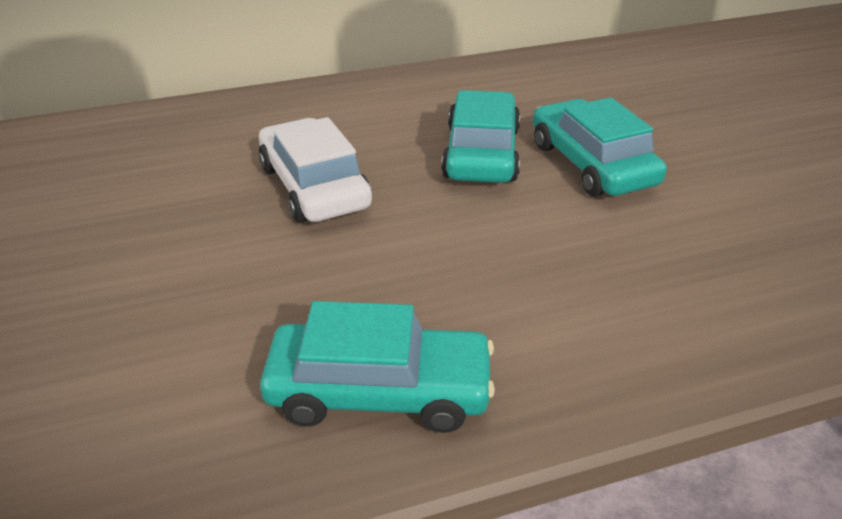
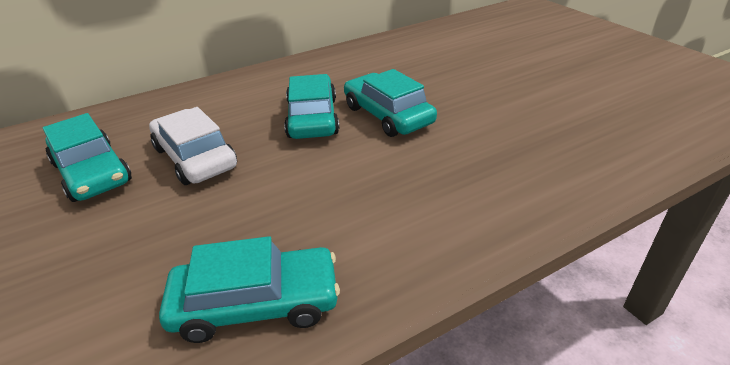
camera: 10 degrees left, 0 degrees up
none -> turquoise car [43,113,132,202]

